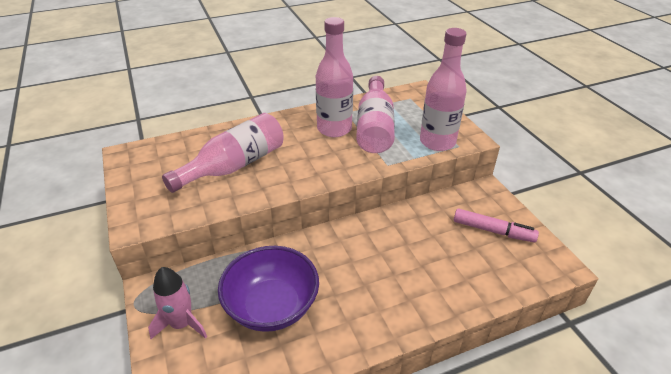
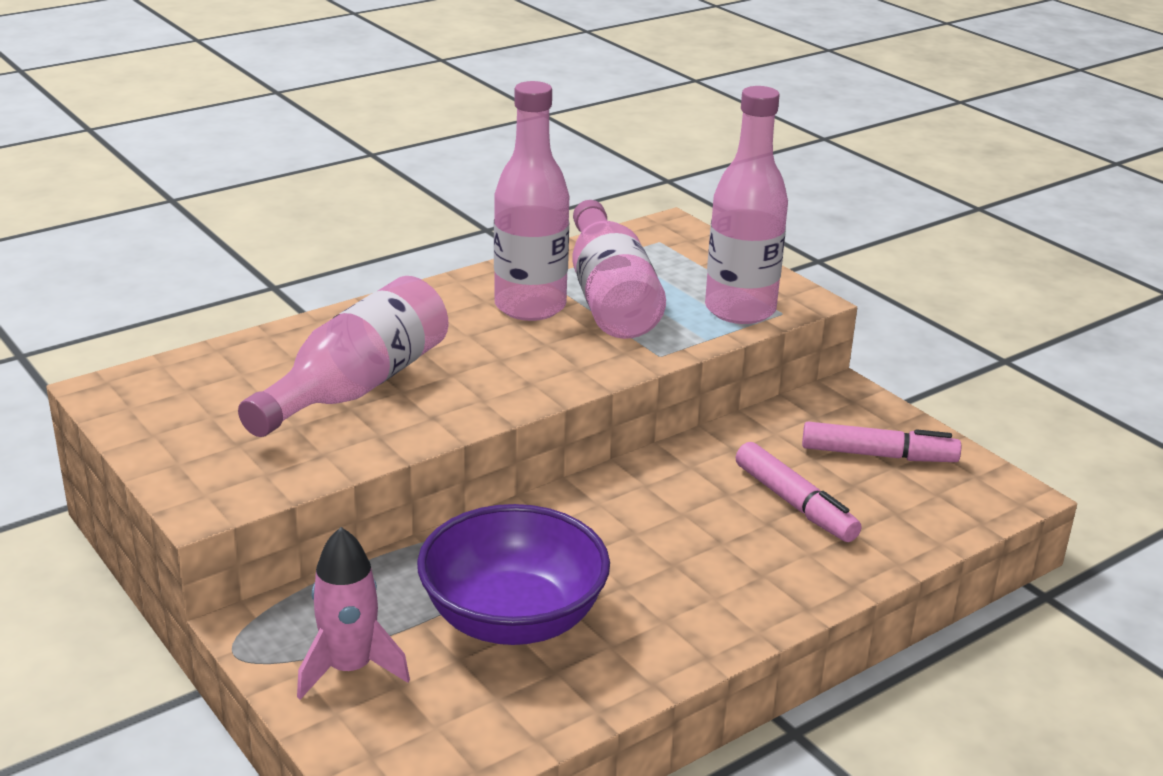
camera: 15 degrees left, 10 degrees down
none -> pink marker [736,442,861,542]

